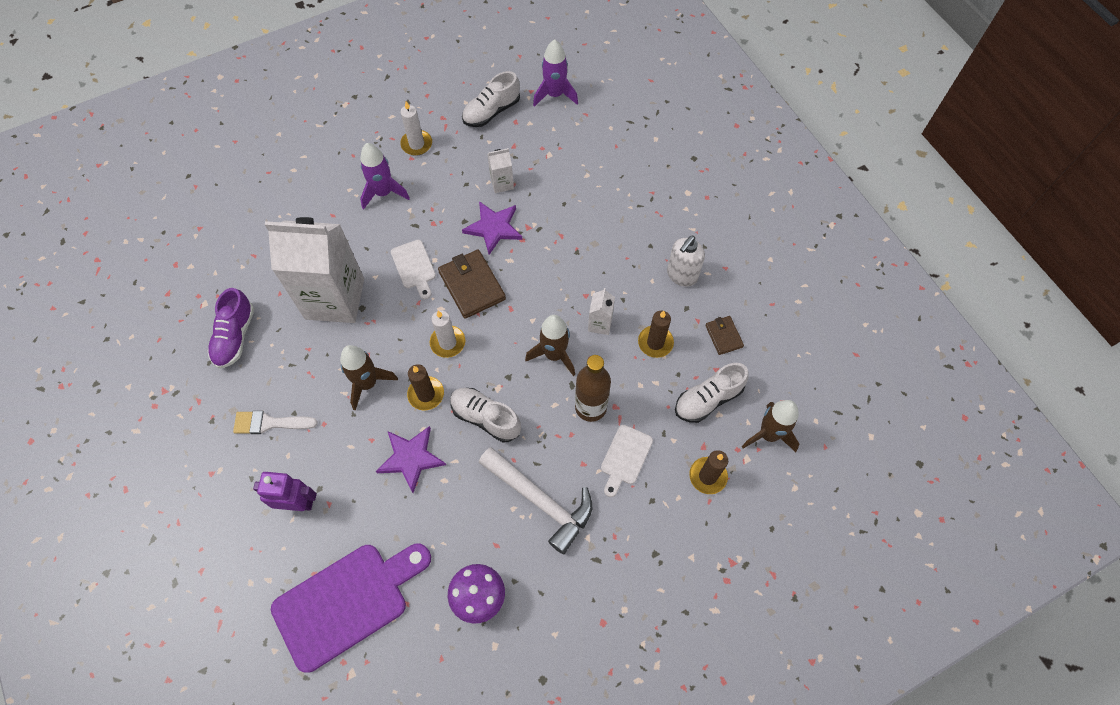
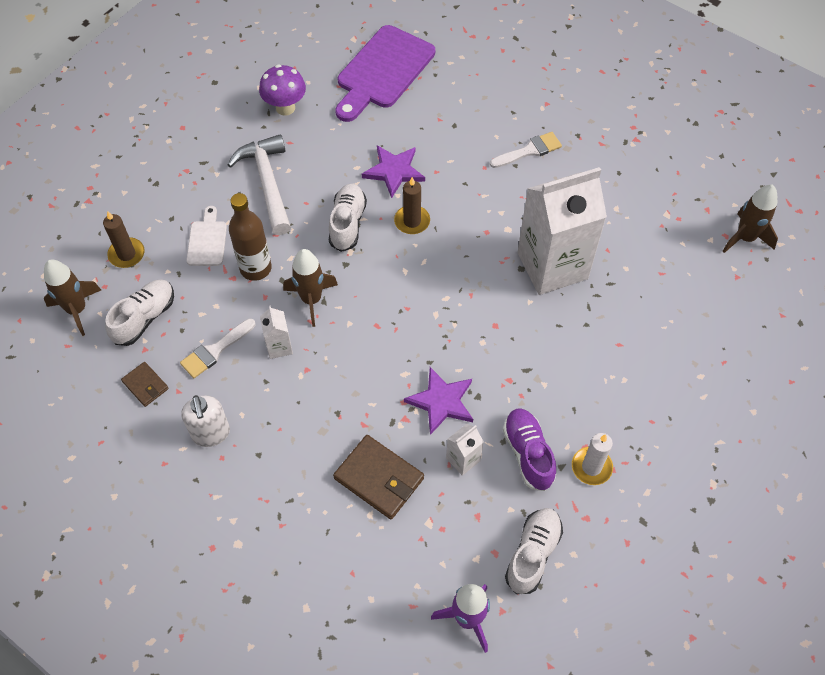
camera: 155 degrees right, 5 degrees down
purple shoe [208,288,254,368] -> purple shoe moved to [503,408,556,491]
purple robot [253,472,317,511] -> none
brown rocket [340,345,398,411] -> brown rocket moved to [722,185,778,253]
purple rocket [360,143,410,210] -> none
white cutting board [391,240,436,299] -> none
white candle [430,310,465,358] -> none
brown wallet [438,250,506,319] -> brown wallet moved to [333,435,424,519]
white shoe [450,388,521,443] -> white shoe turned 90 degrees counterclockwise [329,184,367,252]
white hammer [479,447,592,554] -> white hammer turned 60 degrees clockwise [227,134,291,235]
brown candle [638,311,674,358] -> white brush [180,318,255,378]
white soap dispenser [667,235,705,287] -> white soap dispenser turned 150 degrees clockwise [181,395,230,447]

